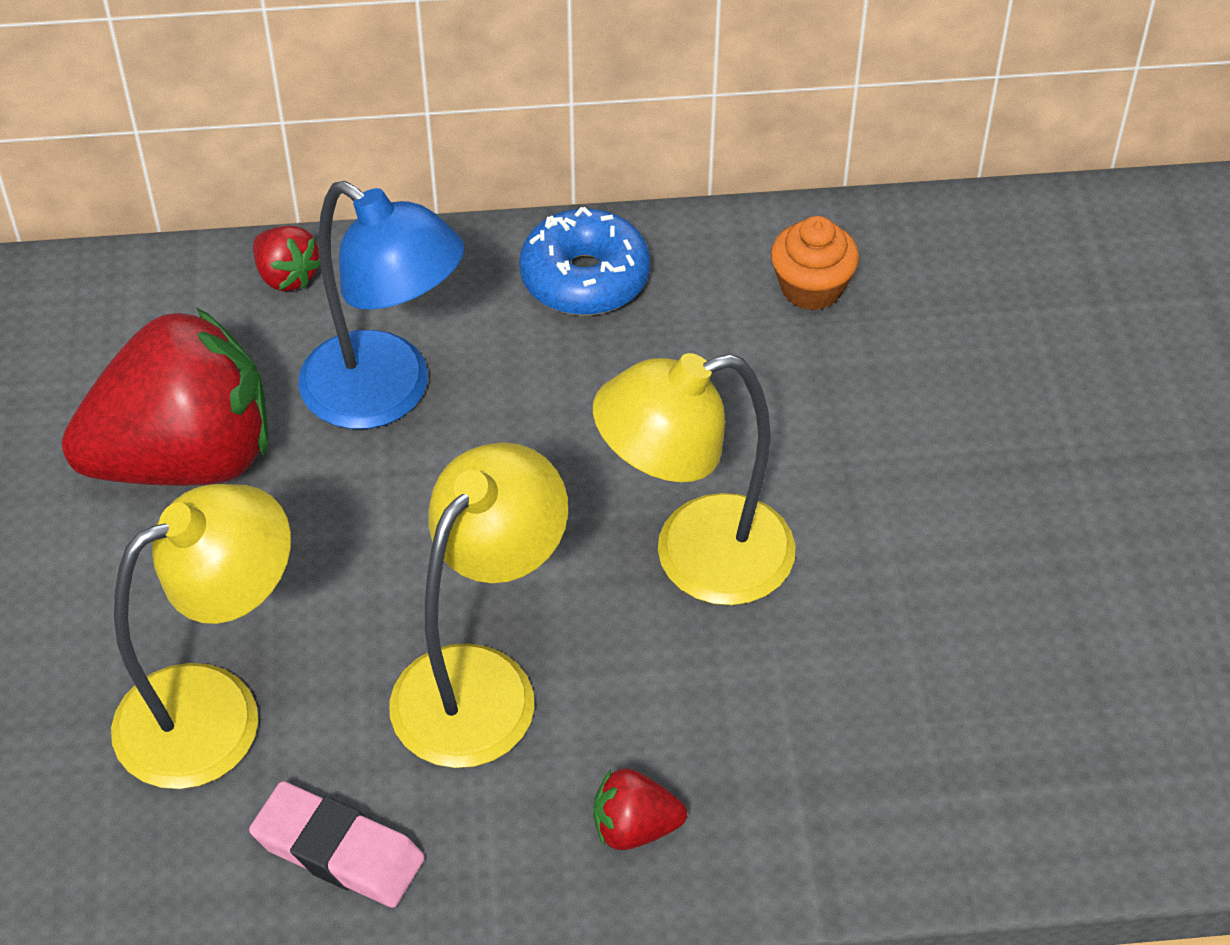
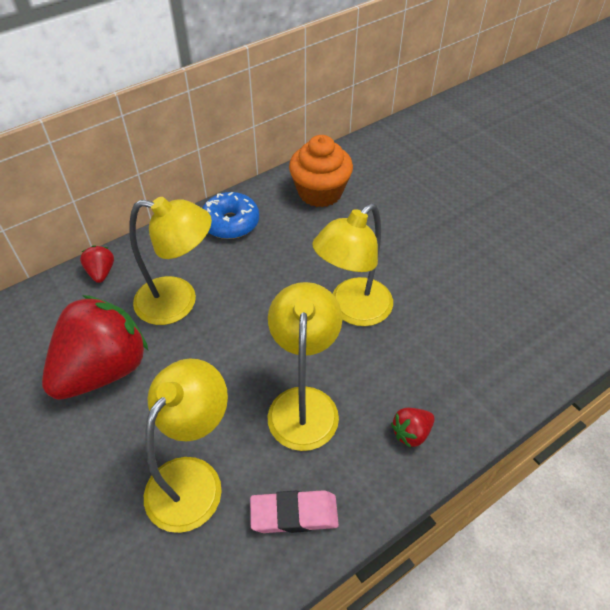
camera: 30 degrees left, 0 degrees up
red strawberry [253,226,320,291] -> red strawberry turned 120 degrees counterclockwise [80,246,114,283]
blue lamp [298,181,464,429] -> yellow lamp [129,197,212,325]
orange cupcake [771,216,859,311] -> orange cupcake [289,135,353,207], size x1.66

